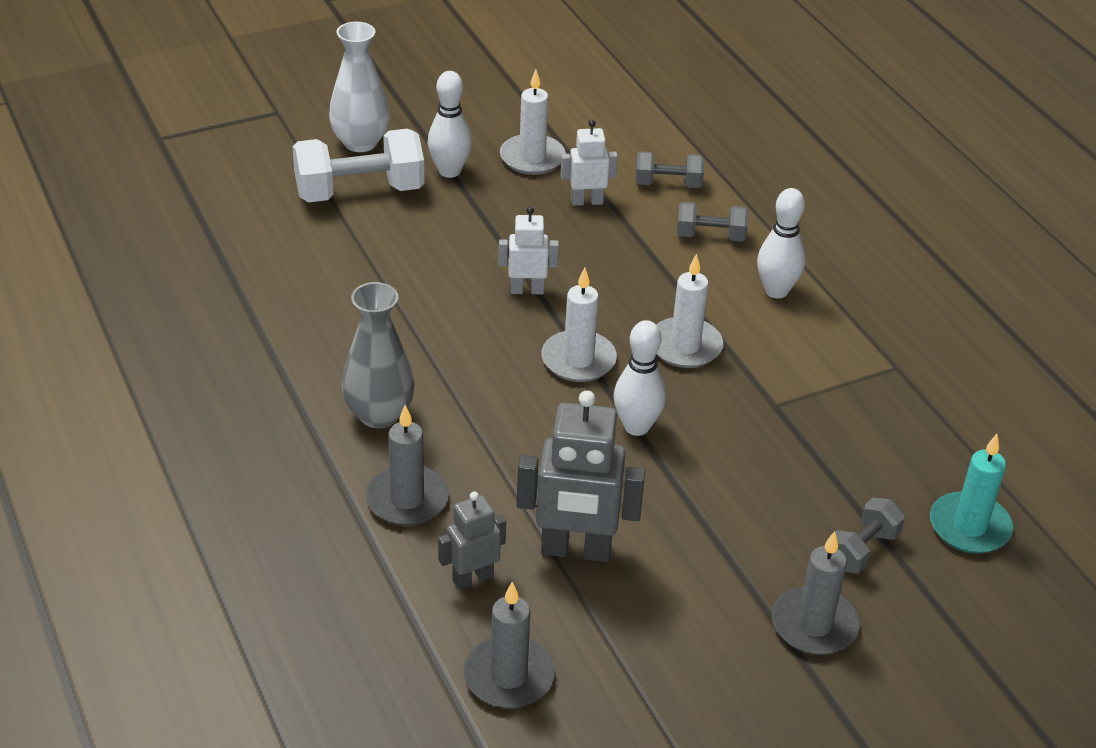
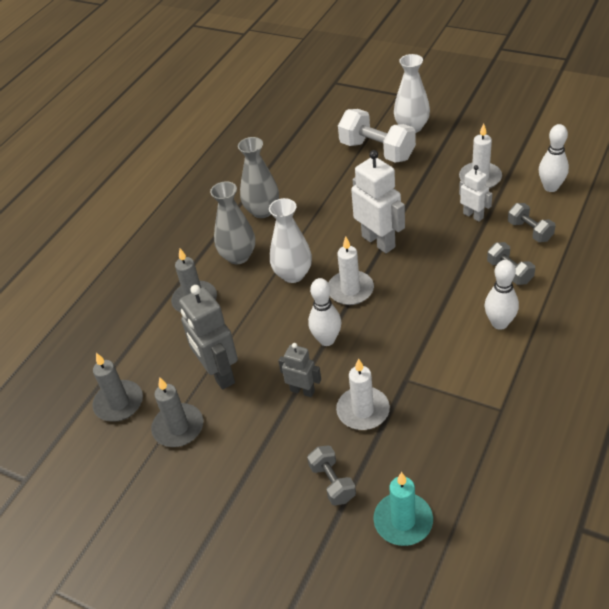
camera: 60 degrees right, 5 degrees up
white bowling pin [428,71,472,178] -> white bowling pin moved to [539,124,569,192]
grey robot [438,492,506,590] -> grey robot moved to [278,343,321,397]
white robot [499,206,559,294] -> white robot [351,150,405,253], size x1.76
white candle [656,254,723,368] -> white candle moved to [336,358,390,430]
grey candle [772,531,860,655] -> grey candle moved to [151,377,203,447]
grey dumbbell [835,497,905,574] -> grey dumbbell turned 60 degrees clockwise [307,446,356,506]
none -> grey vase [238,137,279,218]
none -> white vase [269,198,312,283]

